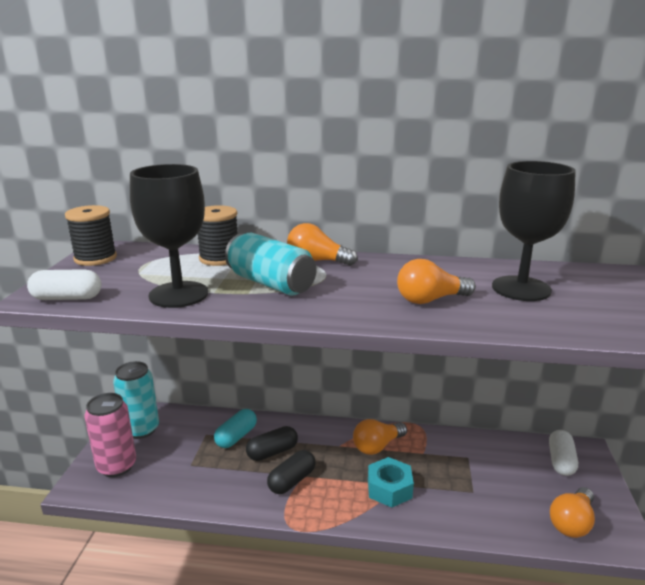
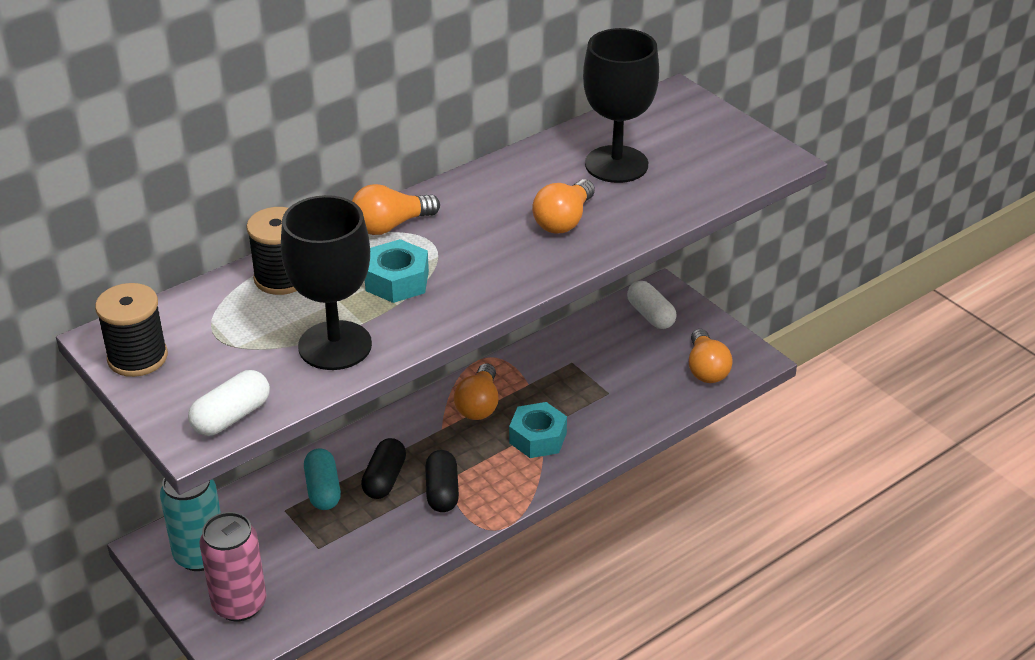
camera: 45 degrees left, 15 degrees up
turquoise can [225,233,317,296] -> turquoise nut [365,239,429,303]

